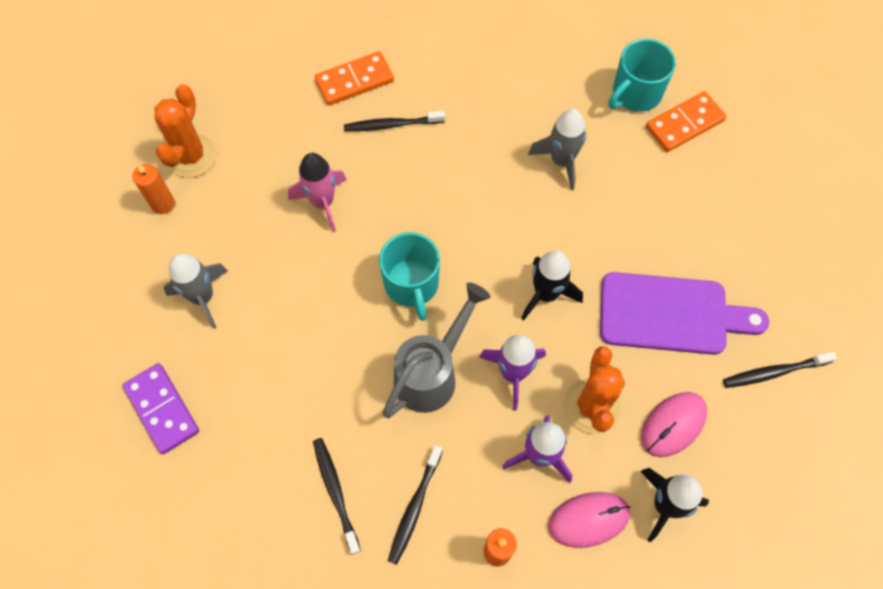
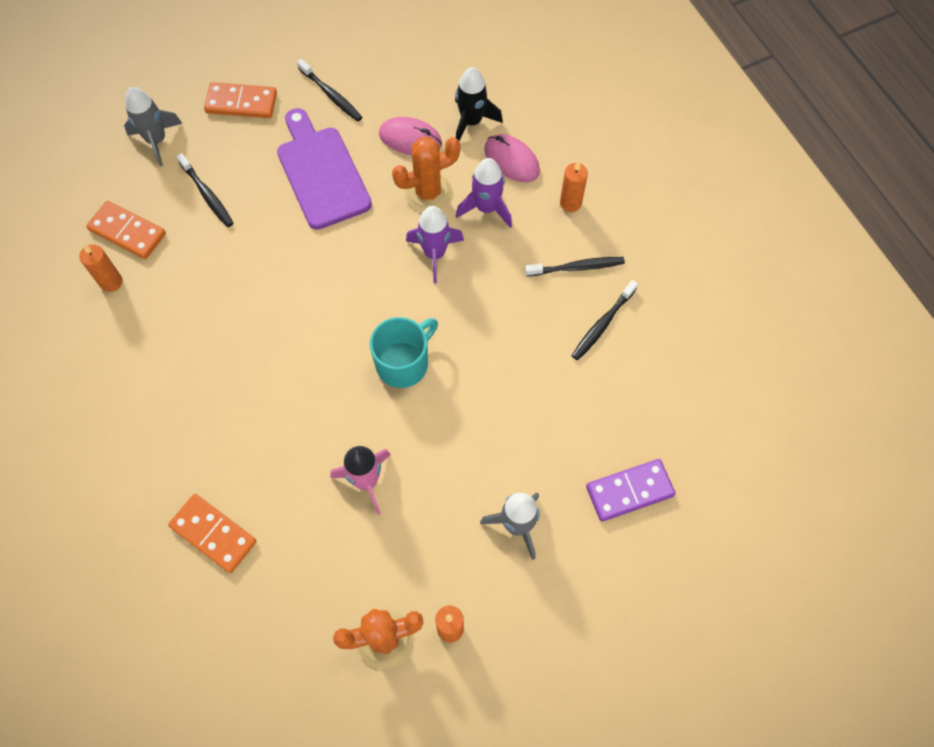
camera: 120 degrees left, 0 degrees up
purple domino [123,363,199,454] -> purple domino turned 45 degrees clockwise [586,459,676,522]
black toothbrush [344,111,445,132] -> black toothbrush moved to [176,153,233,227]
grey watering can [382,283,490,418] -> none
black rocket [521,250,583,320] -> none
grey rocket [528,109,586,190] -> grey rocket moved to [124,87,182,166]
turquoise mug [609,39,676,112] -> orange candle [79,244,123,292]
none -> orange domino [204,82,277,118]

